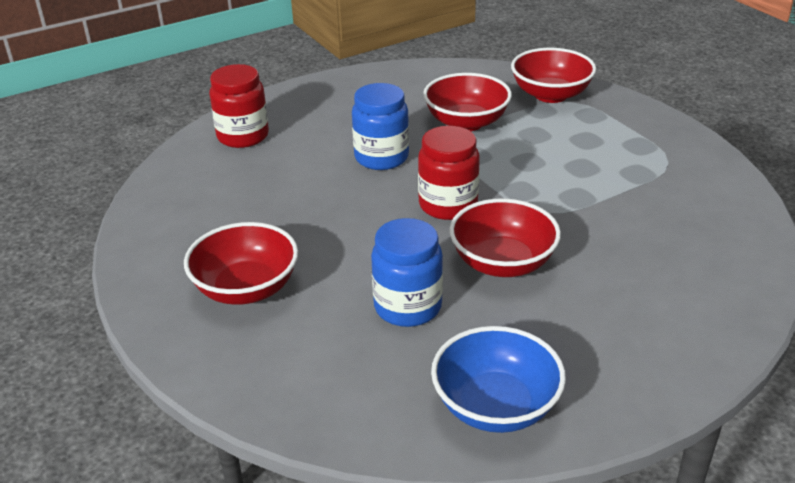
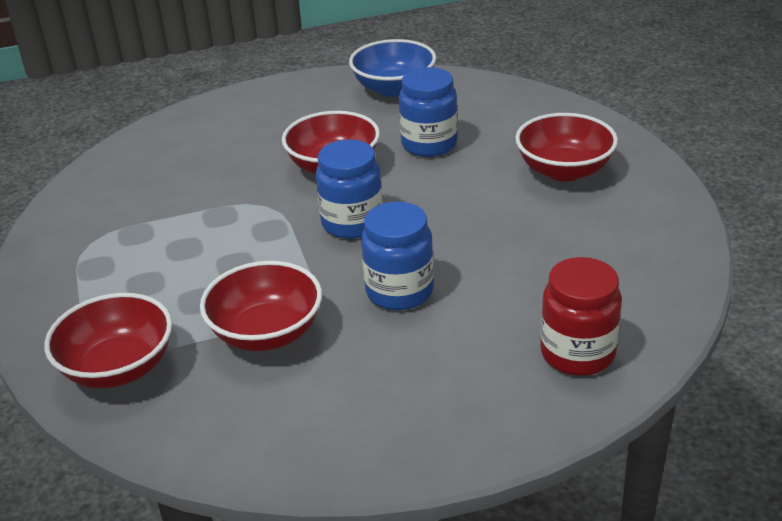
camera: 165 degrees left, 0 degrees up
red jar [418,126,480,220] -> blue jar [316,140,383,239]

